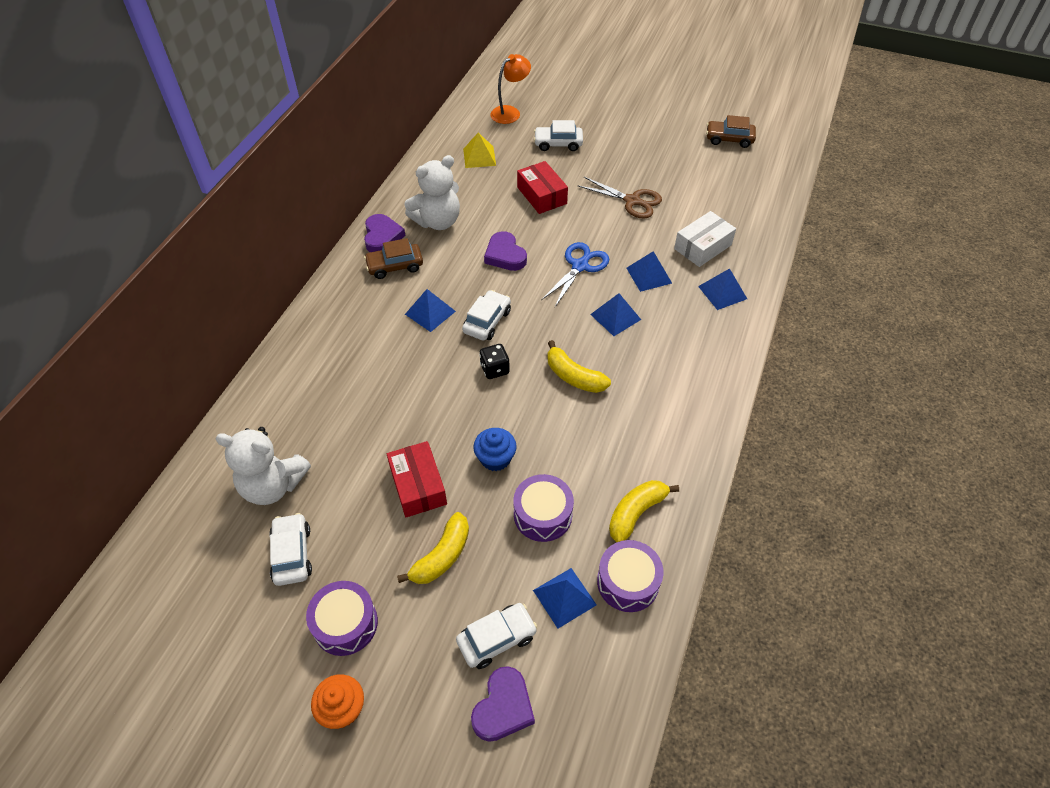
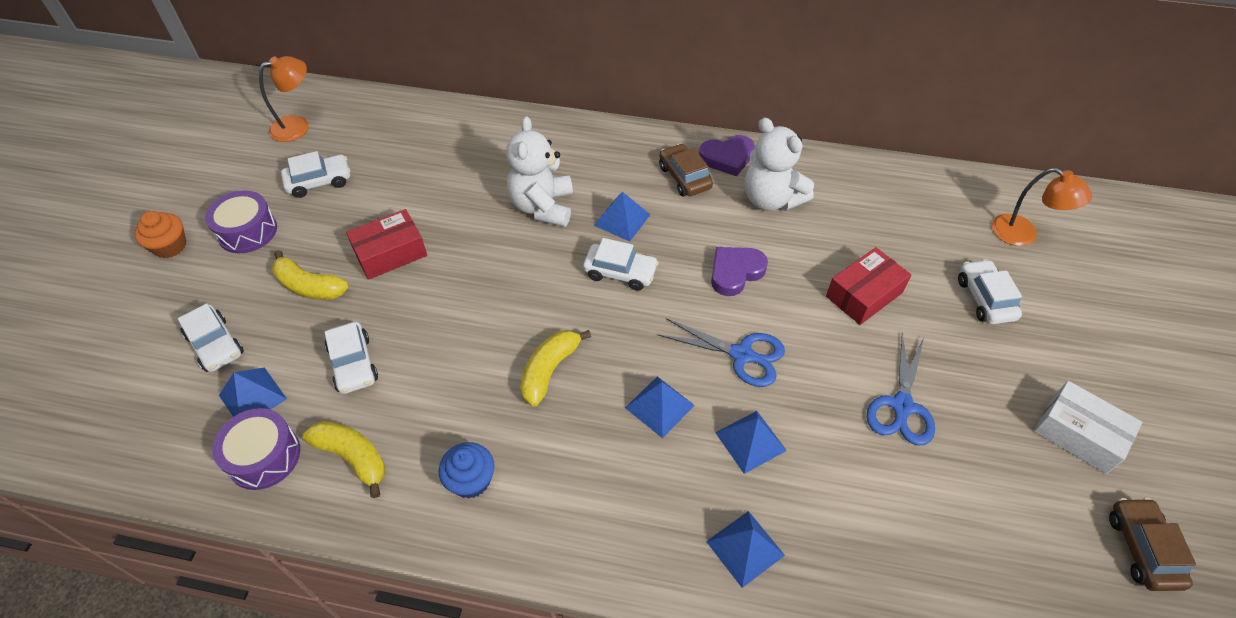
camera: 80 degrees right, 0 degrees up
white teddy bear [215,427,311,505] -> white teddy bear moved to [506,116,573,227]
yellow pyramid [463,132,496,168] -> none
purple heart [471,666,535,742] -> none
blue cupcake [473,428,516,471] -> blue cupcake moved to [439,442,494,499]
black dice [479,344,510,379] -> none
purple drum [513,474,574,542] -> white car [325,322,378,394]
brown scissors [578,177,662,219] -> blue scissors [867,333,935,446]
white box [674,211,736,267] -> white box moved to [1034,381,1142,474]
none -> orange lamp [259,56,309,142]

